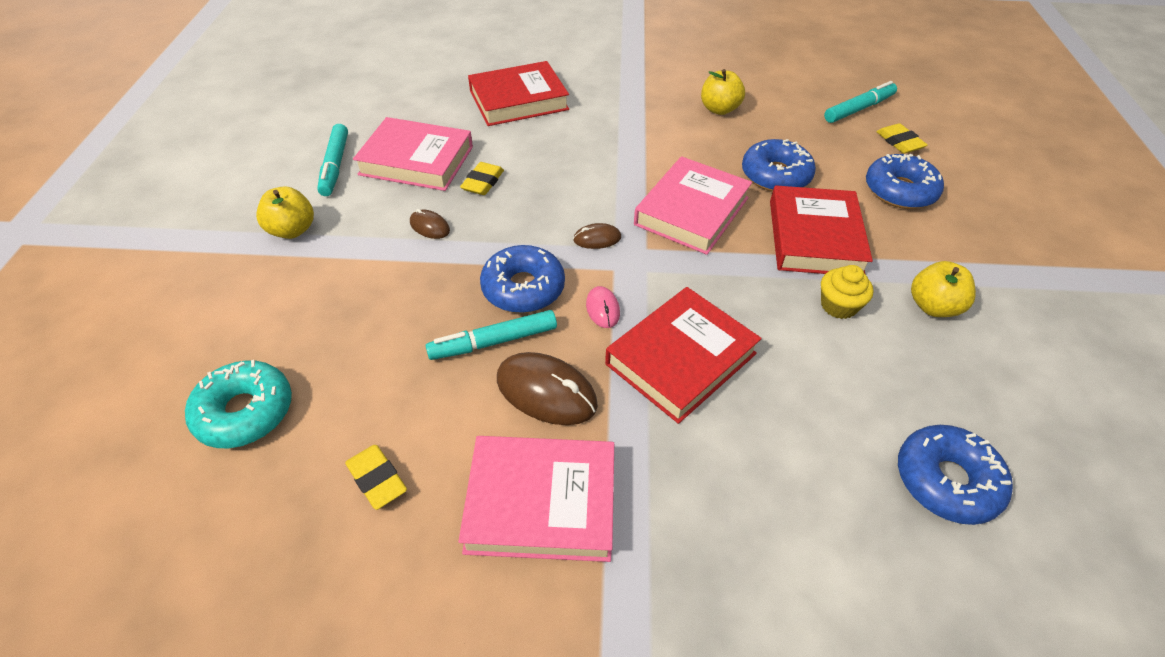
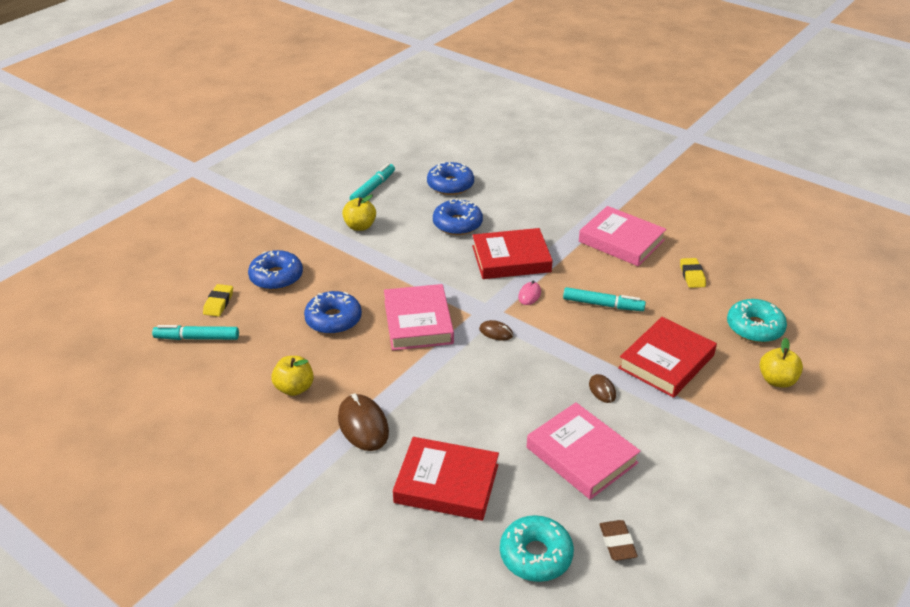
camera: 145 degrees left, 10 degrees down
yellow apple [256,187,314,239] -> yellow apple moved to [760,338,803,388]
turquoise marker [317,124,348,196] -> turquoise marker moved to [350,163,395,201]
yellow eraser [460,162,504,195] -> none
blue donut [480,245,565,313] -> blue donut moved to [433,198,483,235]
brown mouse [497,352,598,425] -> brown mouse moved to [338,394,389,451]
pink book [634,156,752,255] -> pink book turned 75 degrees counterclockwise [384,284,454,350]
red book [770,185,873,275] -> red book moved to [618,317,717,398]
yellow cupcake [821,265,874,319] -> none
none -> turquoise donut [500,515,574,582]
none -> brown eraser [599,520,638,561]

